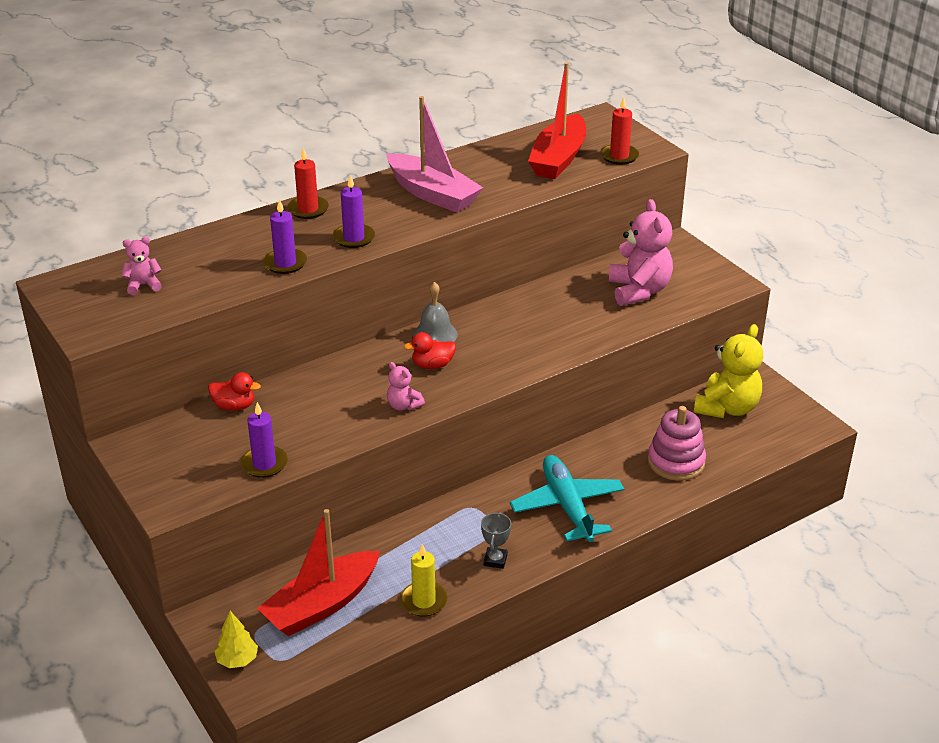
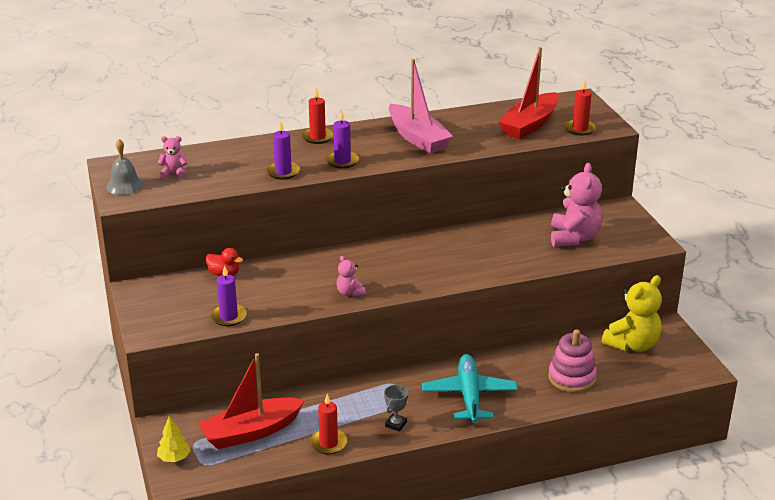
camera: 15 degrees right, 5 degrees down
yellow candle [400,544,448,616] -> red candle [310,394,347,454]
red duck [404,332,456,369] -> none
grey bell [413,282,458,342] -> grey bell moved to [106,139,144,195]

